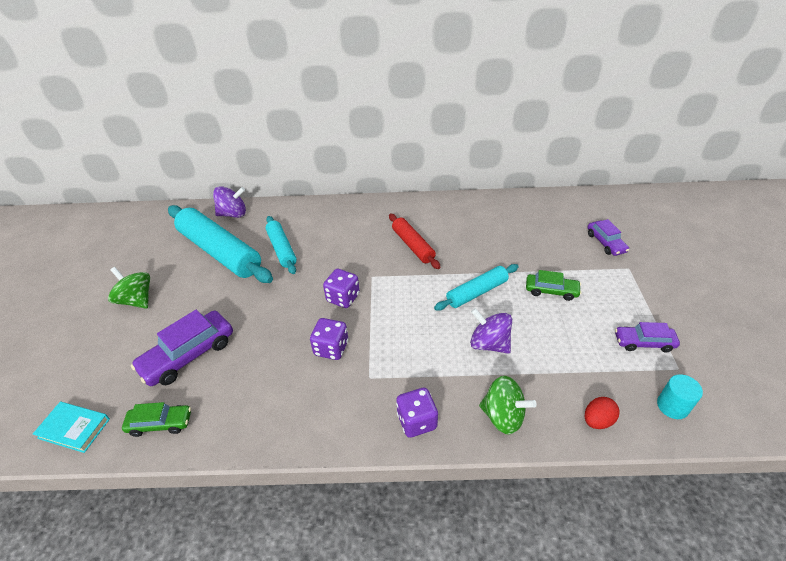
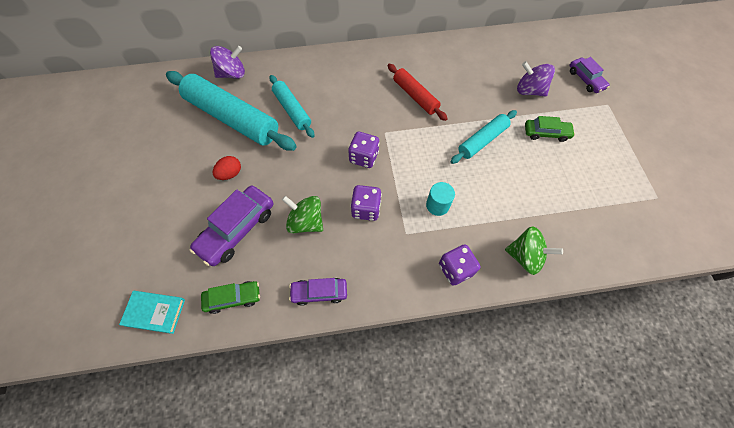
camera: 10 degrees left, 20 degrees up
green spinning top [108,267,150,309] -> green spinning top moved to [282,196,323,234]
purple spinning top [470,308,512,354] -> purple spinning top moved to [517,61,555,97]
red egg [584,397,620,429] -> red egg moved to [213,156,241,180]
purple car [615,322,680,353] -> purple car moved to [289,278,347,306]
turquoise cylinder [657,374,703,419] -> turquoise cylinder moved to [426,182,455,216]

